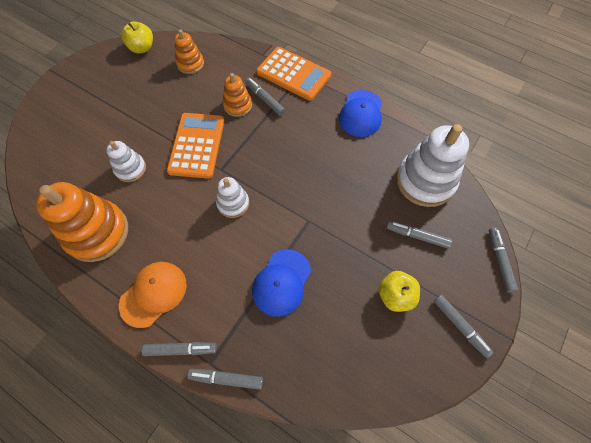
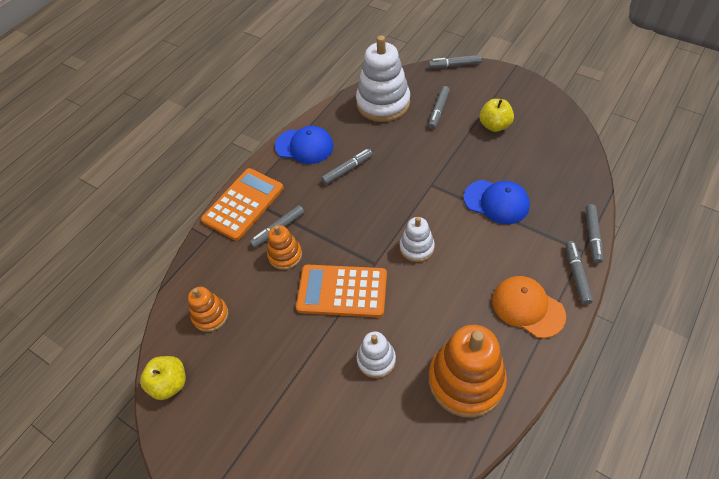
camera: 85 degrees left, 10 degrees down
grey marker [434,295,493,358] -> grey marker moved to [321,149,373,185]

